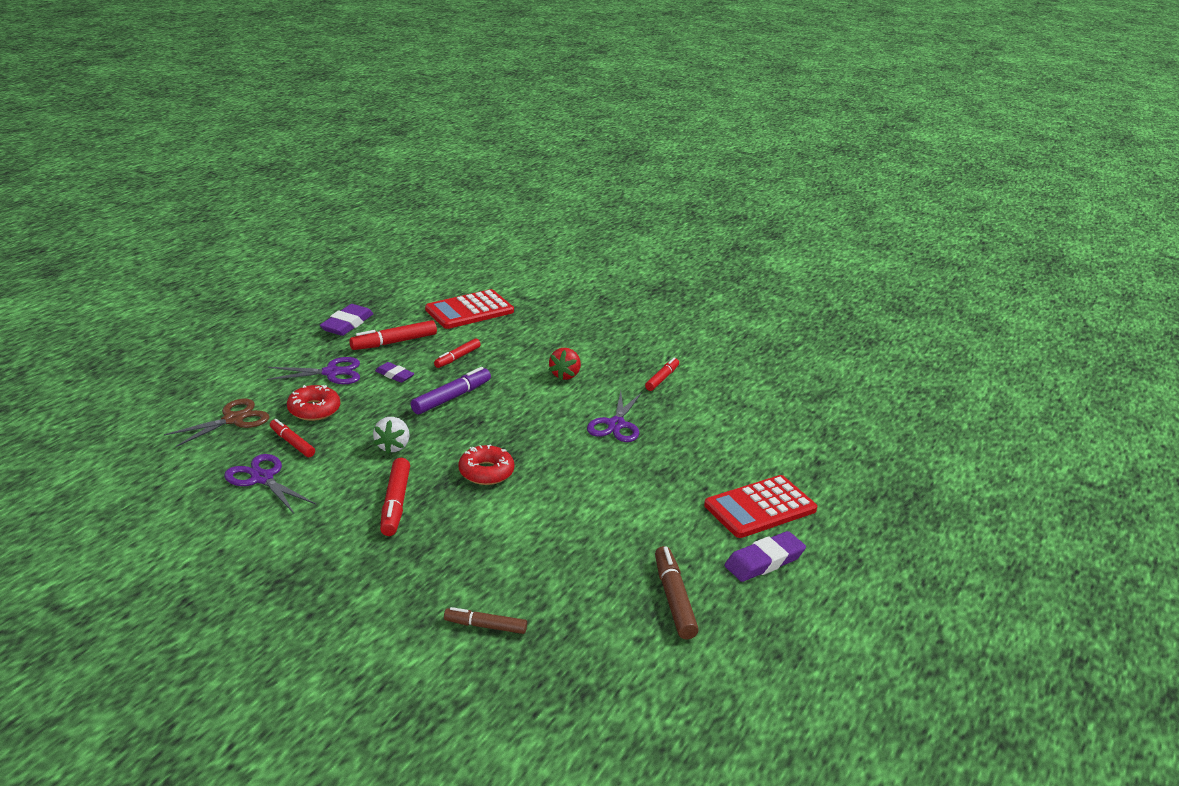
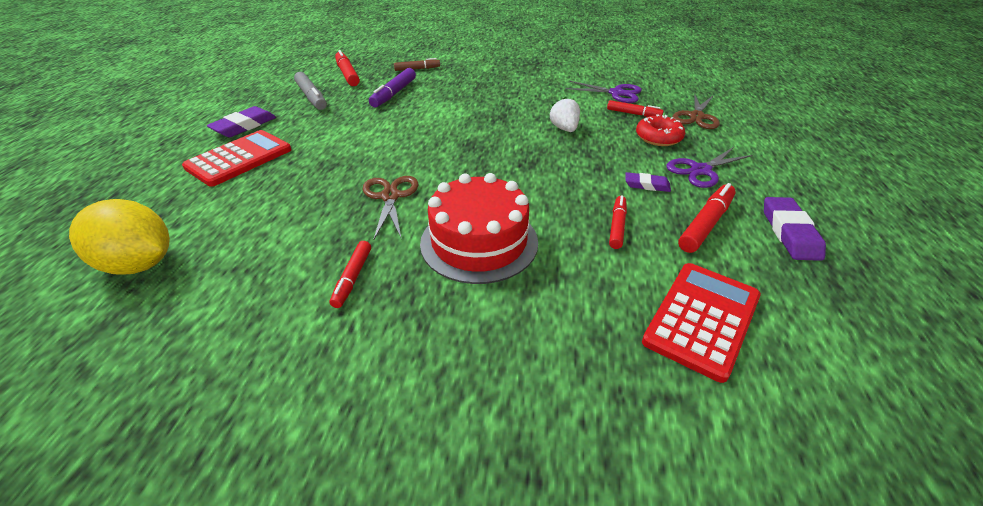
camera: 160 degrees right, 10 degrees up
red marker [380,458,410,536] -> red marker moved to [335,50,360,86]
purple marker [411,367,491,414] -> purple marker moved to [369,68,416,107]
red donut [458,444,514,485] -> none
red strawberry [549,348,581,380] -> red cake [420,173,538,284]
purple scissors [587,391,642,442] -> brown scissors [362,176,418,240]
brown marker [655,546,699,639] -> grey marker [294,72,327,110]
none -> yellow lemon [69,199,170,275]

